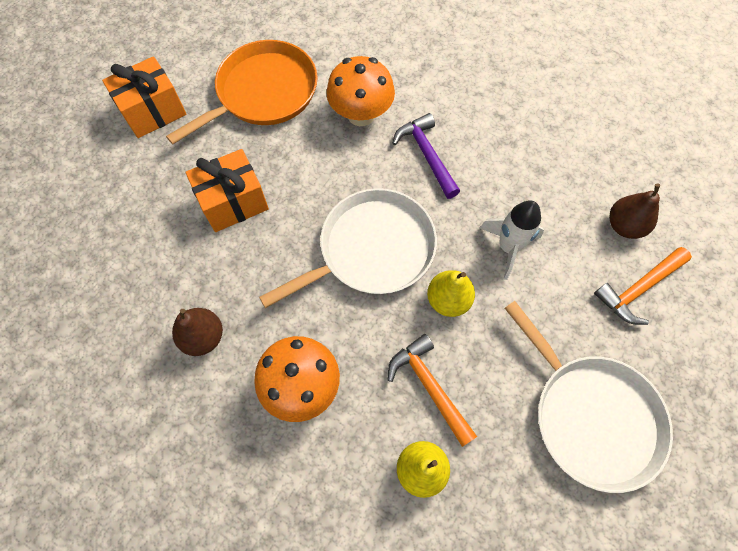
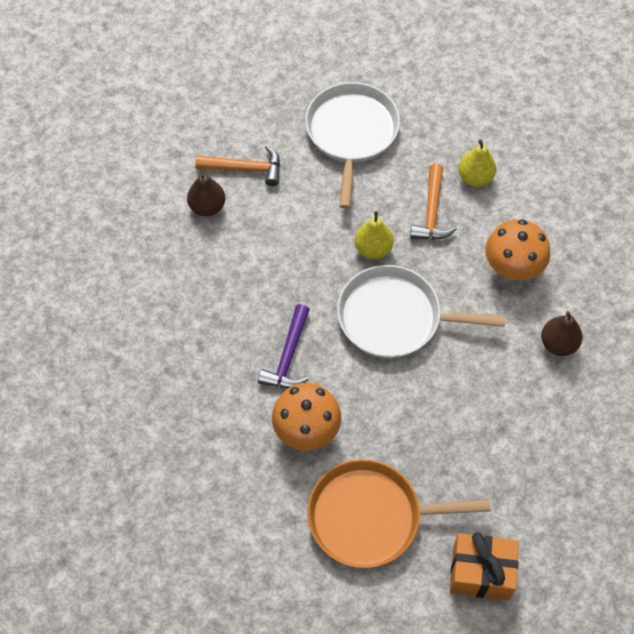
camera: 140 degrees left, 5 degrees down
orange gift [185,149,269,232] -> none
white rocket [480,200,544,280] -> none

